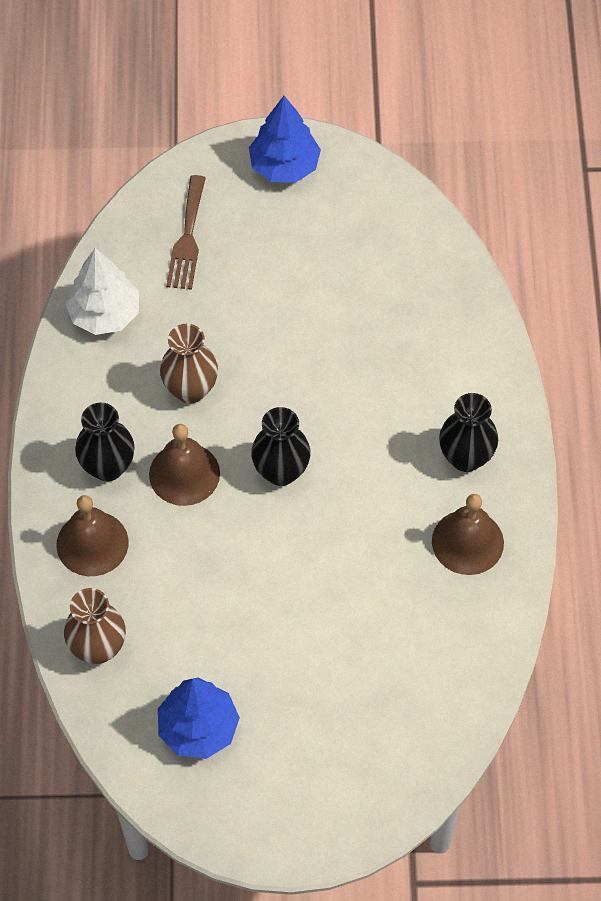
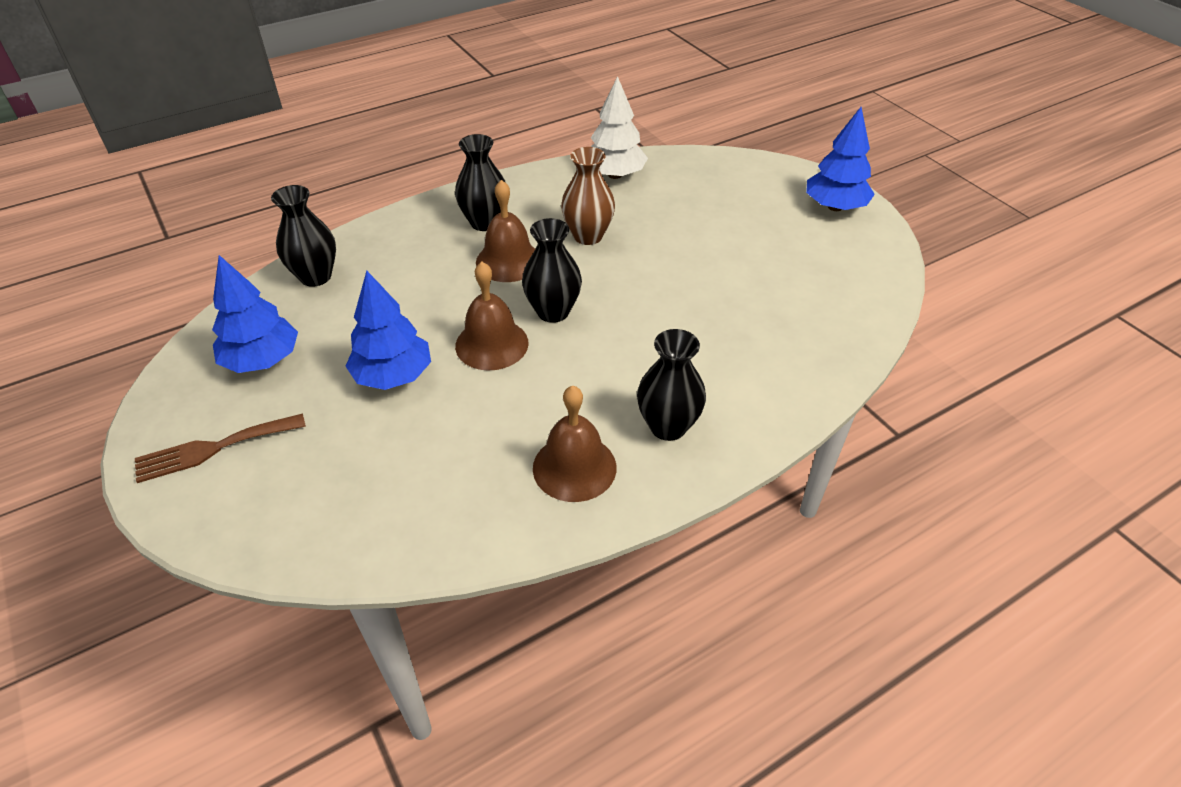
camera: 60 degrees right, 15 degrees down
brown bell [56,495,129,576] -> brown bell moved to [455,262,529,371]
brown vase [64,588,126,664] -> black vase [271,185,336,287]
brown fork [166,175,206,290] -> brown fork moved to [135,413,306,483]
none -> blue tree [346,271,431,390]

